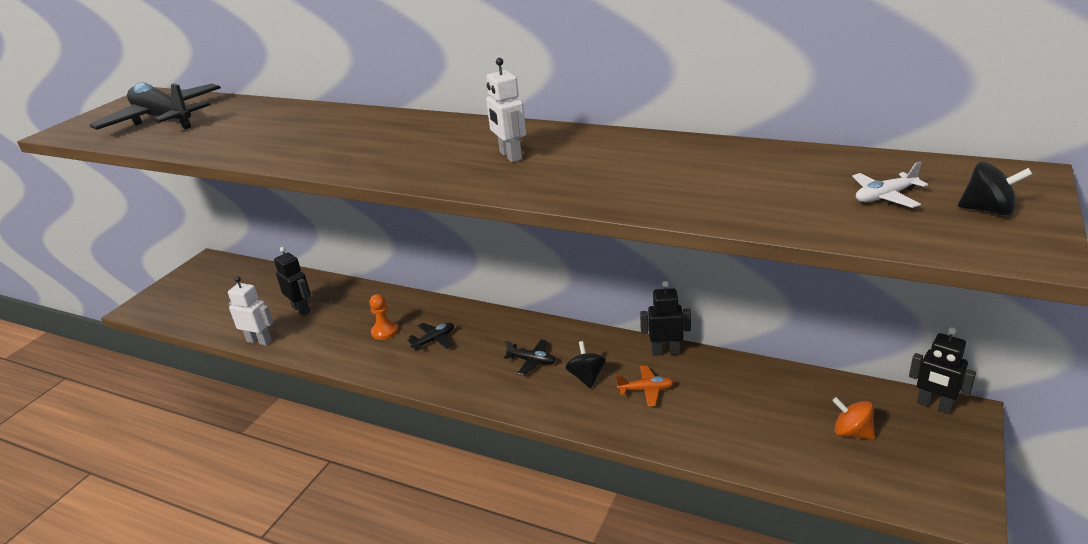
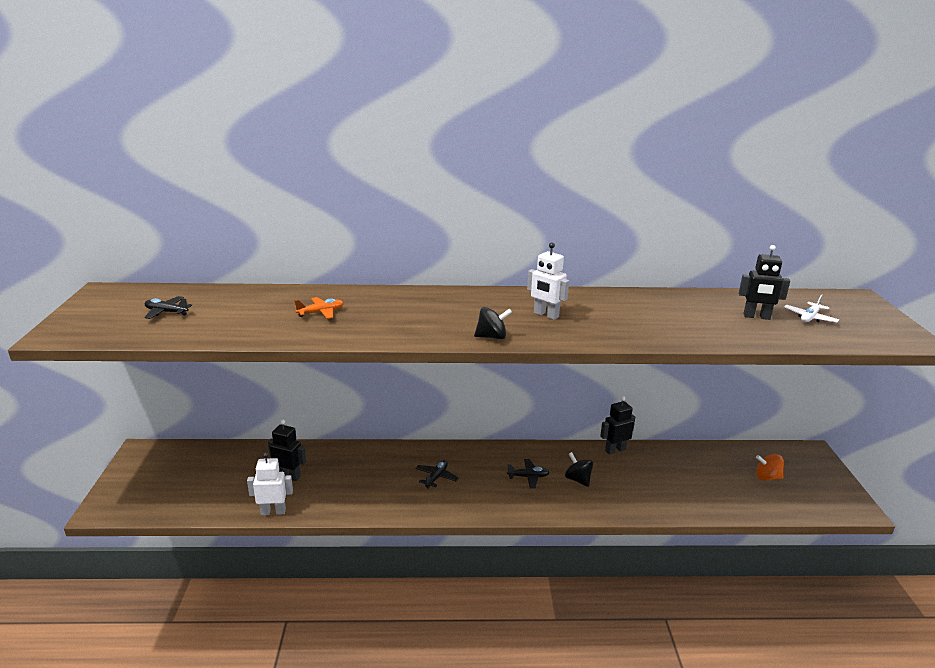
camera: 30 degrees left, 5 degrees down
black plane [89,82,221,130] -> black plane [144,296,192,319], size x0.42
orange pawn [369,294,398,340] -> none
orange plane [616,365,674,407] -> orange plane moved to [294,297,344,319]
black robot [909,327,976,414] -> black robot moved to [739,245,790,320]
black spinning top [958,162,1032,216] -> black spinning top moved to [474,307,512,339]

